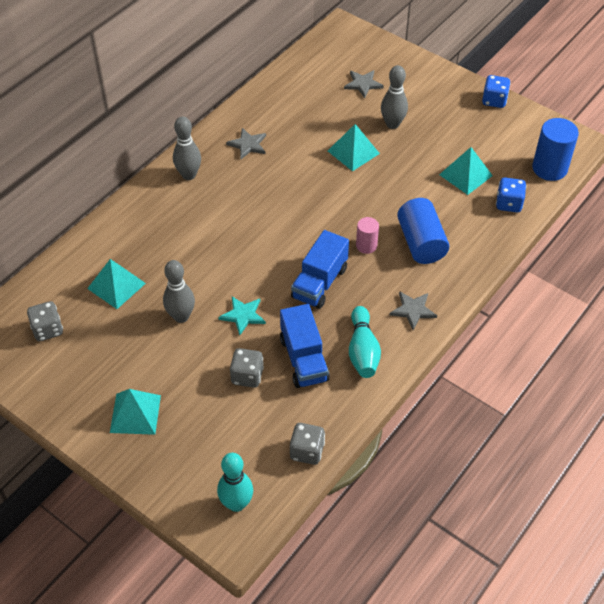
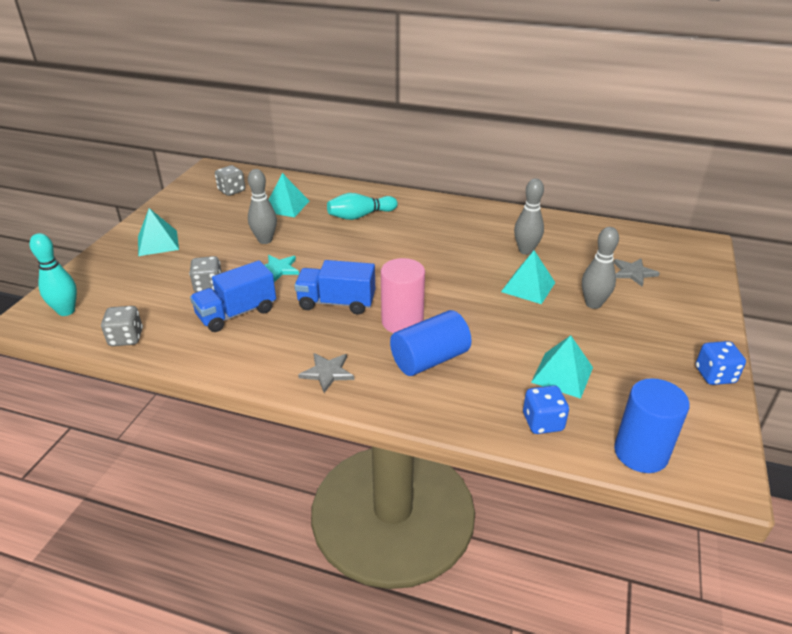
camera: 70 degrees right, 15 degrees down
grey bowling pin [173,116,201,180] -> grey bowling pin moved to [514,178,544,255]
grey star [226,128,266,159] -> none
turquoise bowling pin [349,306,381,378] -> turquoise bowling pin moved to [327,193,398,220]
pink cylinder [356,217,379,254] -> pink cylinder [381,258,425,333], size x1.76

